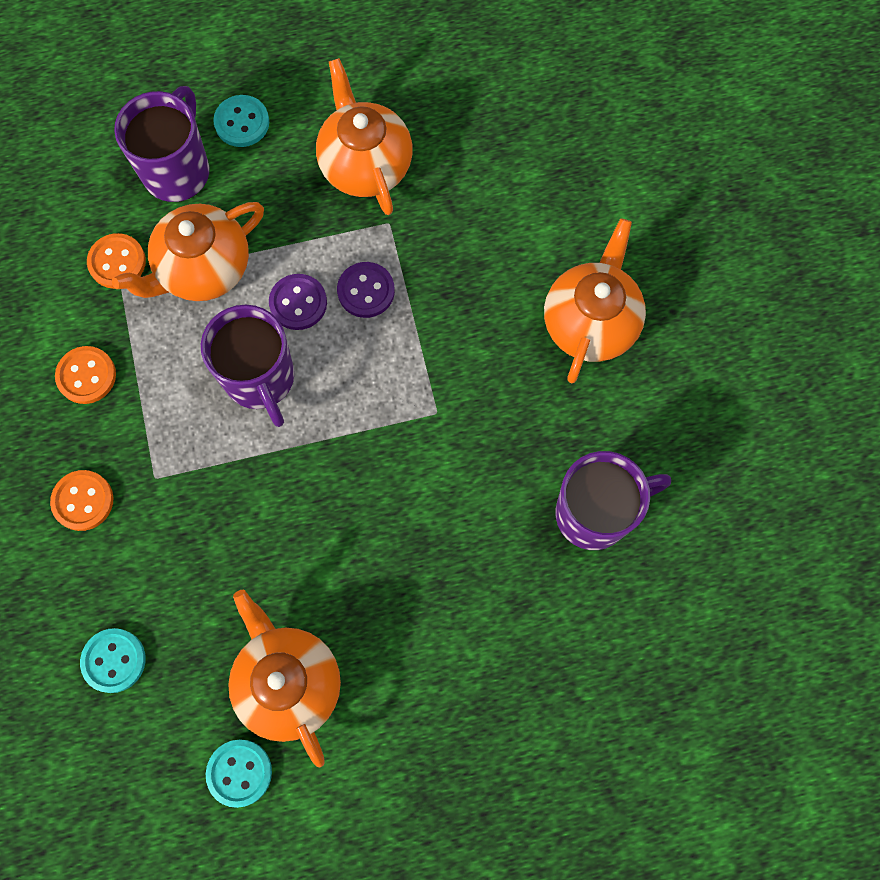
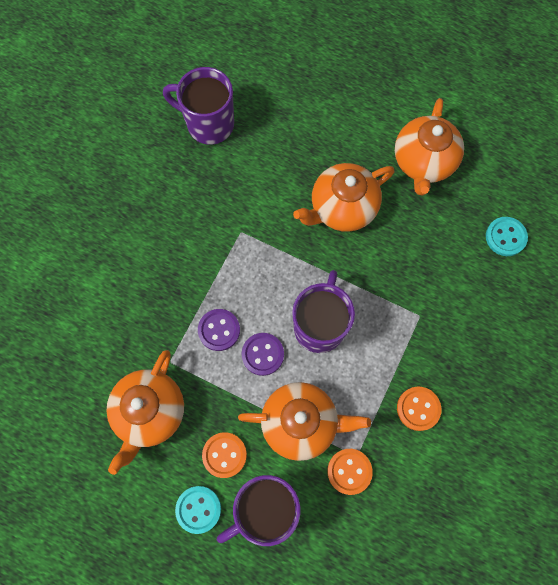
camera: 140 degrees left, 0 degrees up
orange button [50,470,114,531] -> orange button moved to [202,432,247,478]
turquoise button [206,740,272,808] -> none
orange teapot [544,218,646,383] -> orange teapot moved to [293,163,394,232]

